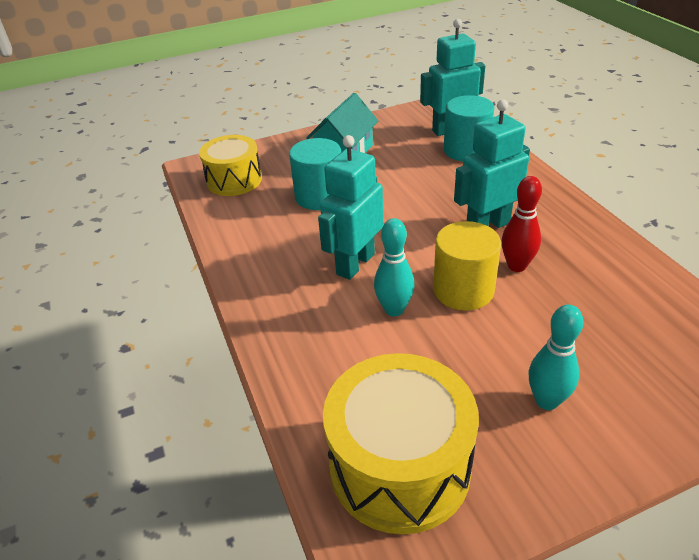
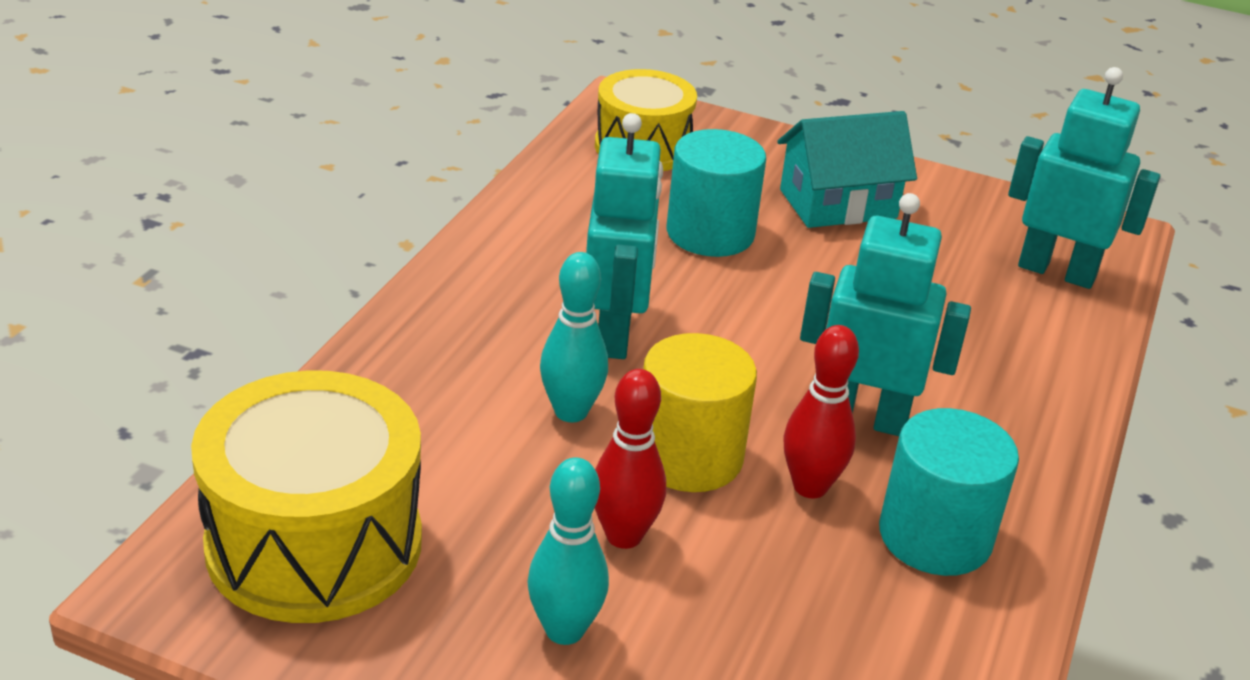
camera: 40 degrees right, 5 degrees down
turquoise robot [318,135,383,280] -> turquoise robot turned 105 degrees clockwise [586,113,663,359]
turquoise cylinder [444,95,494,161] -> turquoise cylinder moved to [879,408,1019,576]
none -> red bowling pin [595,369,666,549]

